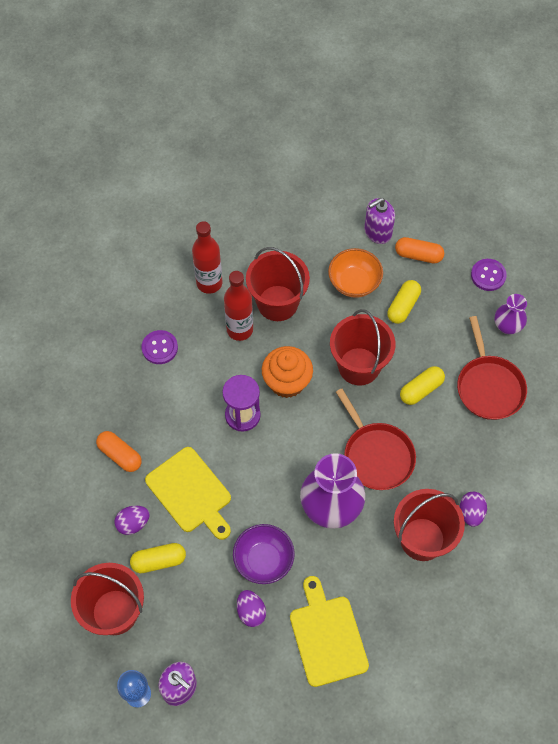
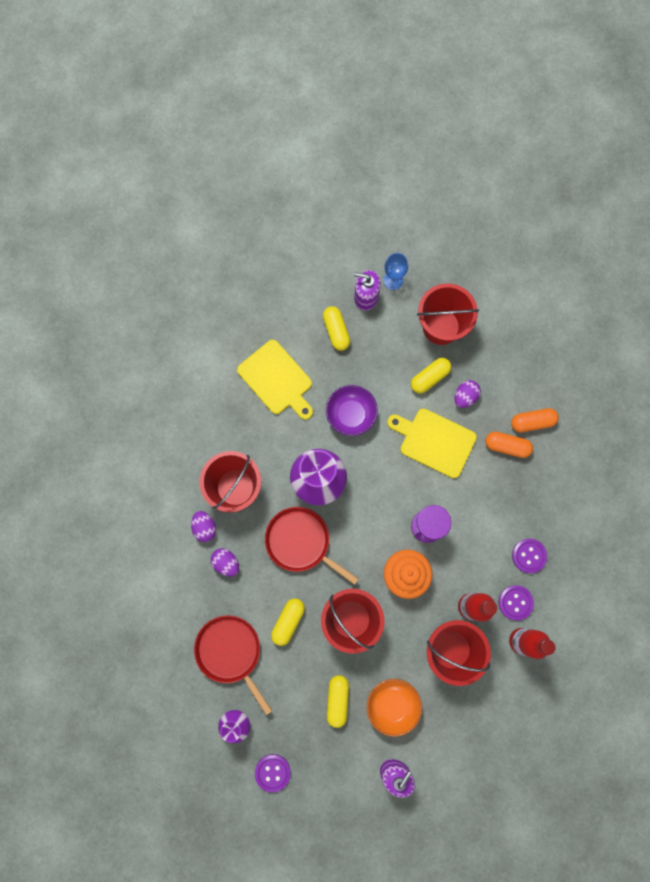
camera: 155 degrees right, 15 degrees up
purple egg [237,590,266,627] -> purple egg moved to [211,548,239,576]
orange capsule [395,237,444,263] -> orange capsule moved to [511,408,559,432]
none -> yellow capsule [323,306,350,351]
none -> purple button [499,585,534,620]

